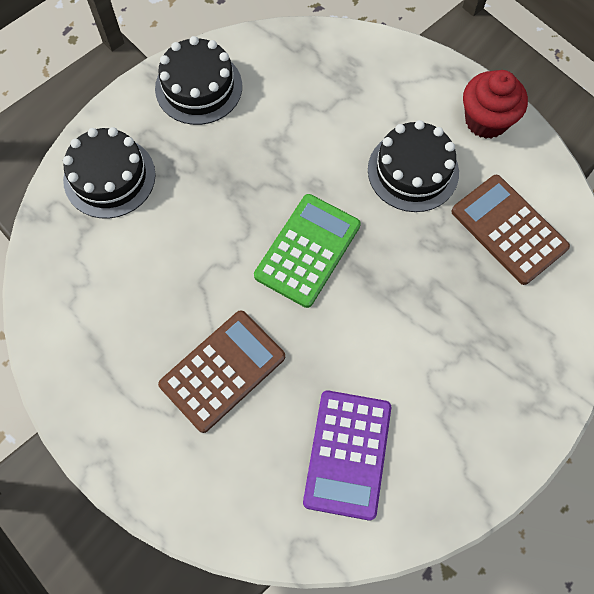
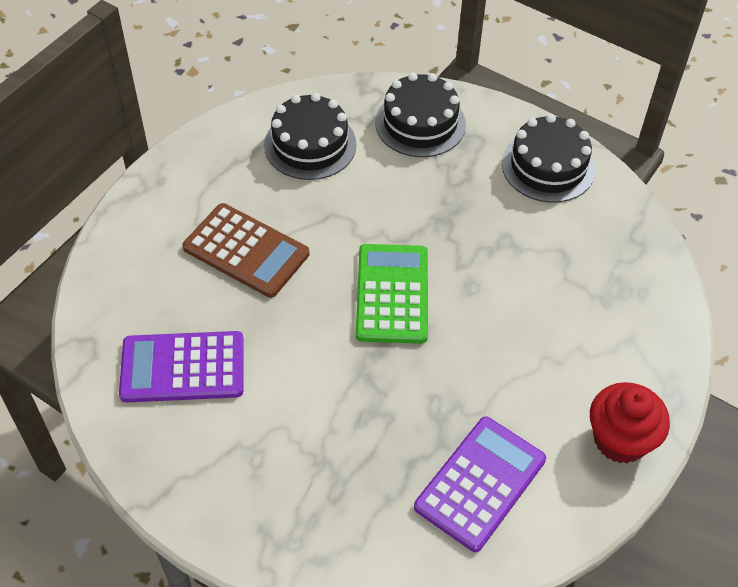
camera: 75 degrees right, 15 degrees down
green calculator [254,194,361,308] -> green calculator turned 105 degrees counterclockwise [356,244,428,344]
black cake [368,120,459,212] -> black cake moved to [264,93,356,180]
brown calculator [451,175,570,285] -> purple calculator [414,417,546,552]

